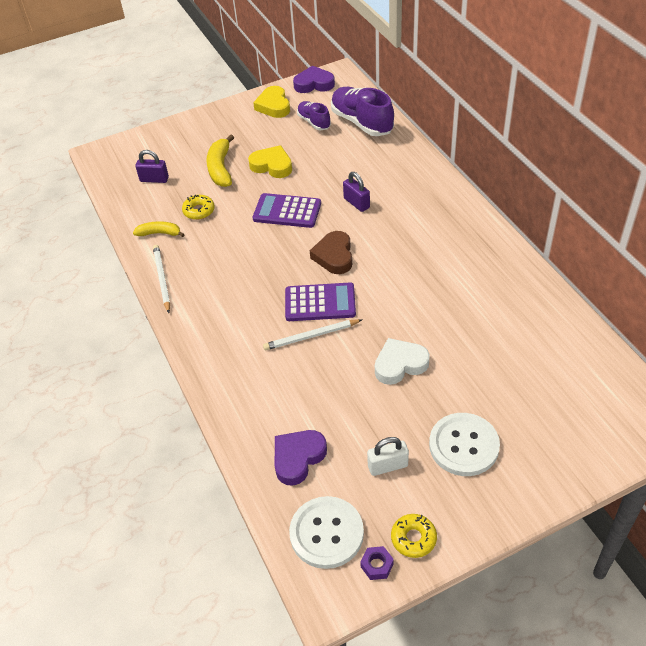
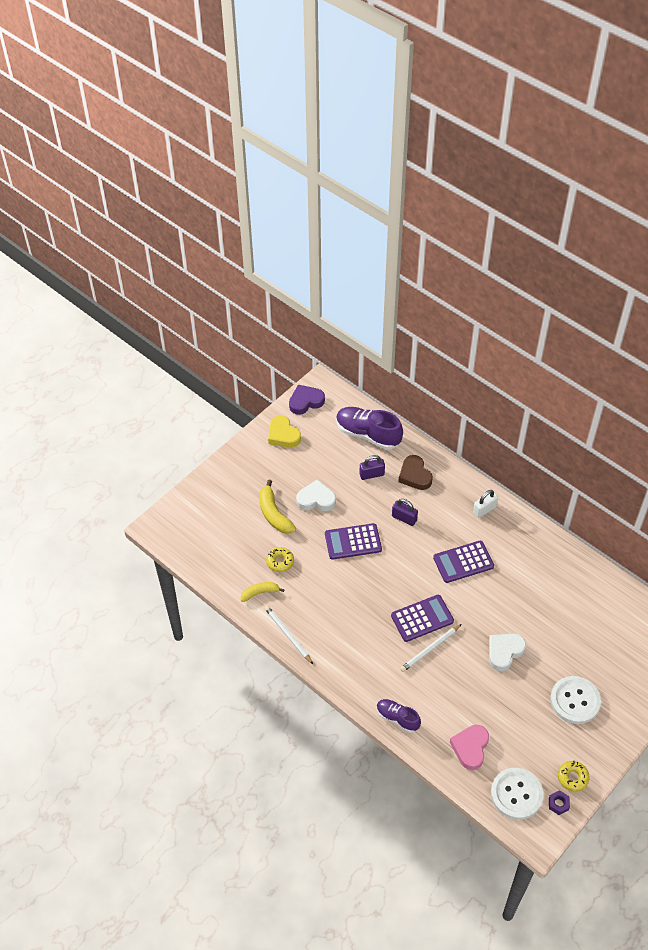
camera: 25 degrees left, 5 degrees up
purple padlock [135,150,169,183] -> purple padlock moved to [359,455,385,480]
yellow heart [248,145,292,178] -> white heart [296,480,336,511]
purple heart [275,430,327,486] -> pink heart [450,725,489,770]
purple shoe [297,101,331,130] -> purple shoe moved to [377,699,421,733]
brown heart [310,231,352,274] -> brown heart moved to [398,455,433,490]
white padlock [367,437,409,476] -> white padlock moved to [473,490,498,518]
none -> purple calculator [433,541,494,583]

